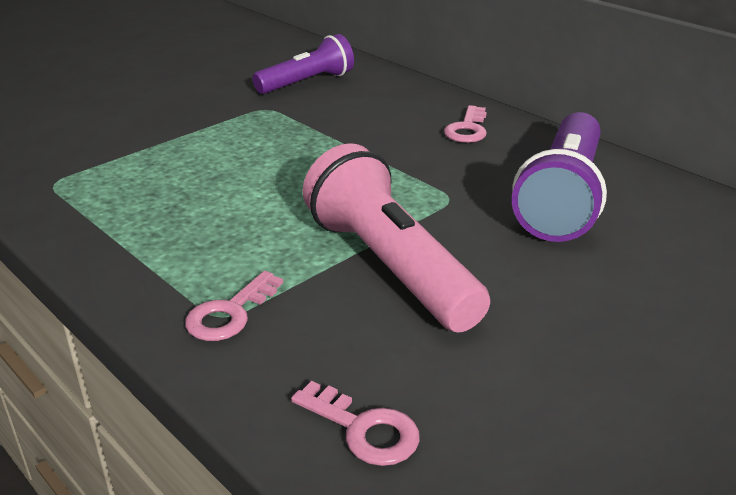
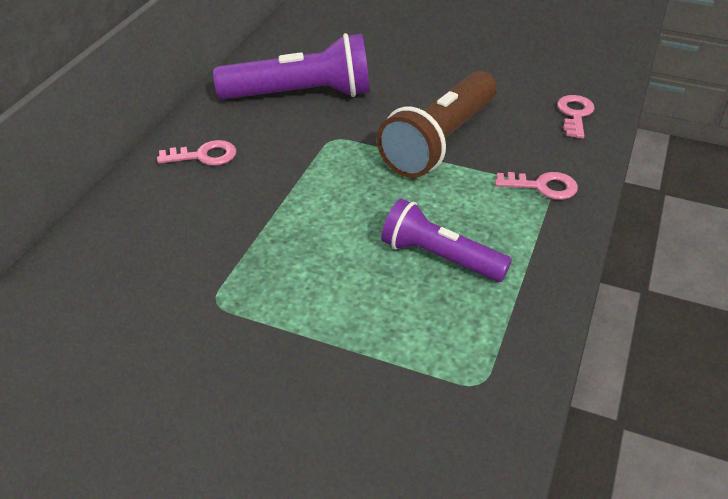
camera: 115 degrees left, 10 degrees up
purple flashlight [252,34,354,94] -> purple flashlight moved to [381,199,512,282]
pink flashlight [303,143,490,333] -> brown flashlight [377,71,497,178]

